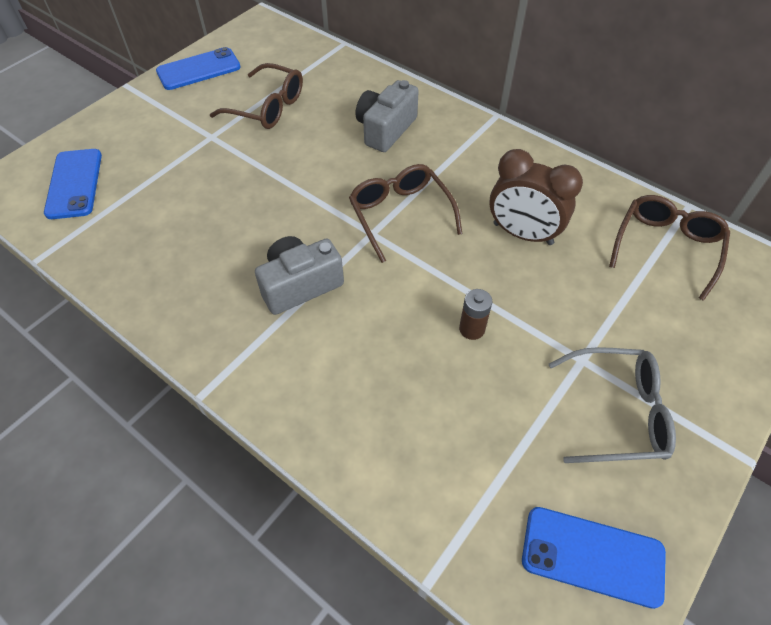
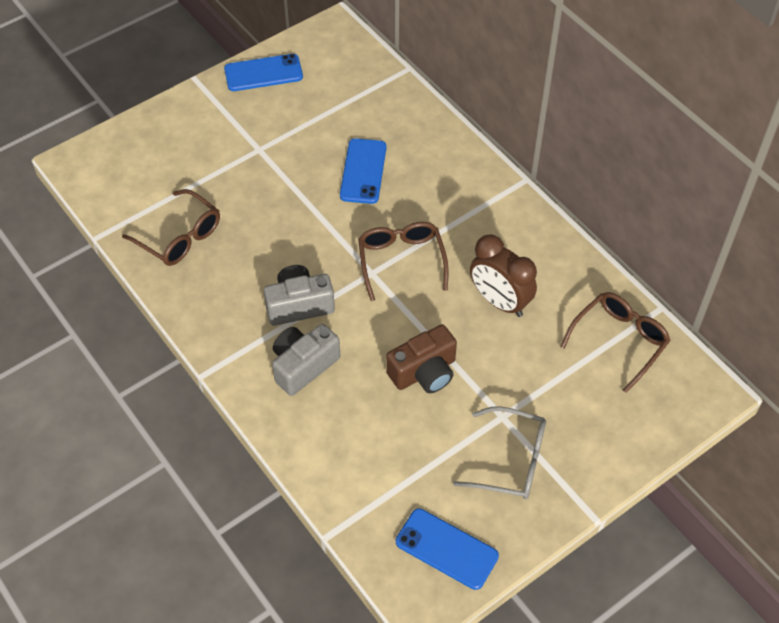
camera: 15 degrees right, 0 degrees up
blue phone [44,149,102,219] -> blue phone moved to [340,138,387,204]
brown glasses [210,63,303,129] -> brown glasses moved to [122,189,220,266]
grey camera [355,80,419,152] -> grey camera moved to [272,324,340,396]
brown battery [459,289,492,340] -> brown camera [386,324,457,393]

